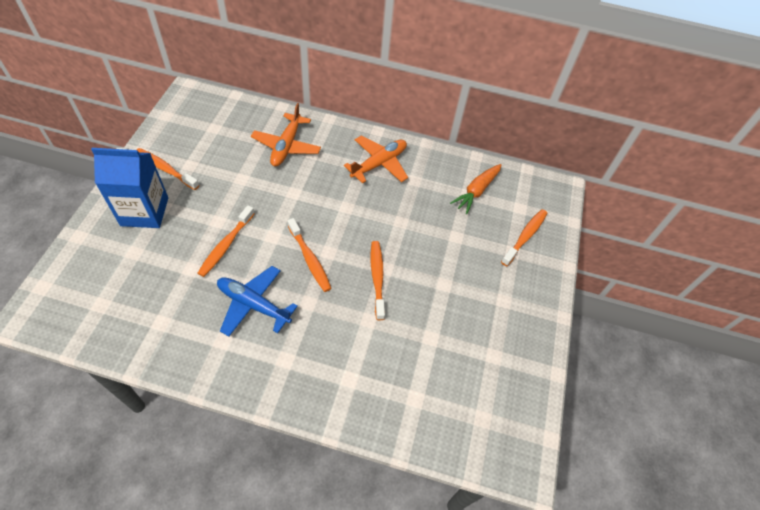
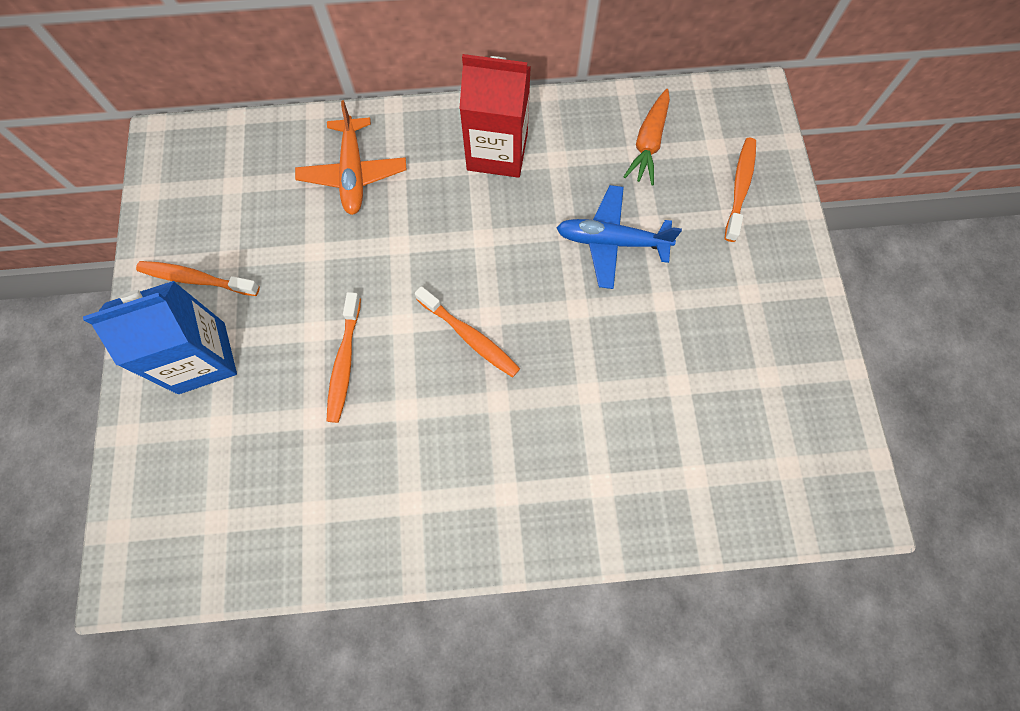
camera: 15 degrees left, 15 degrees up
blue plane [217,266,298,337] -> blue plane moved to [557,185,682,289]
orange plane [344,136,408,184] -> red carton [459,54,531,178]
orange toothbrush [371,241,385,320] -> none

